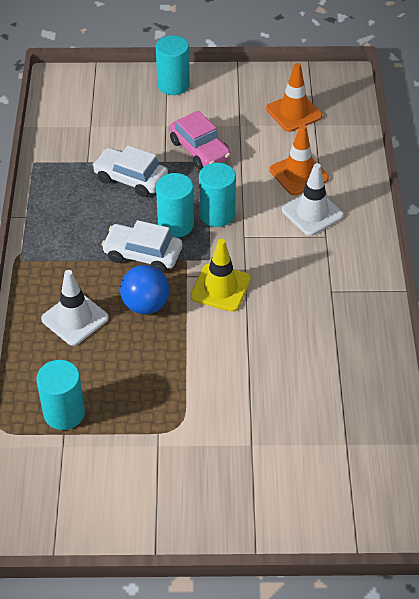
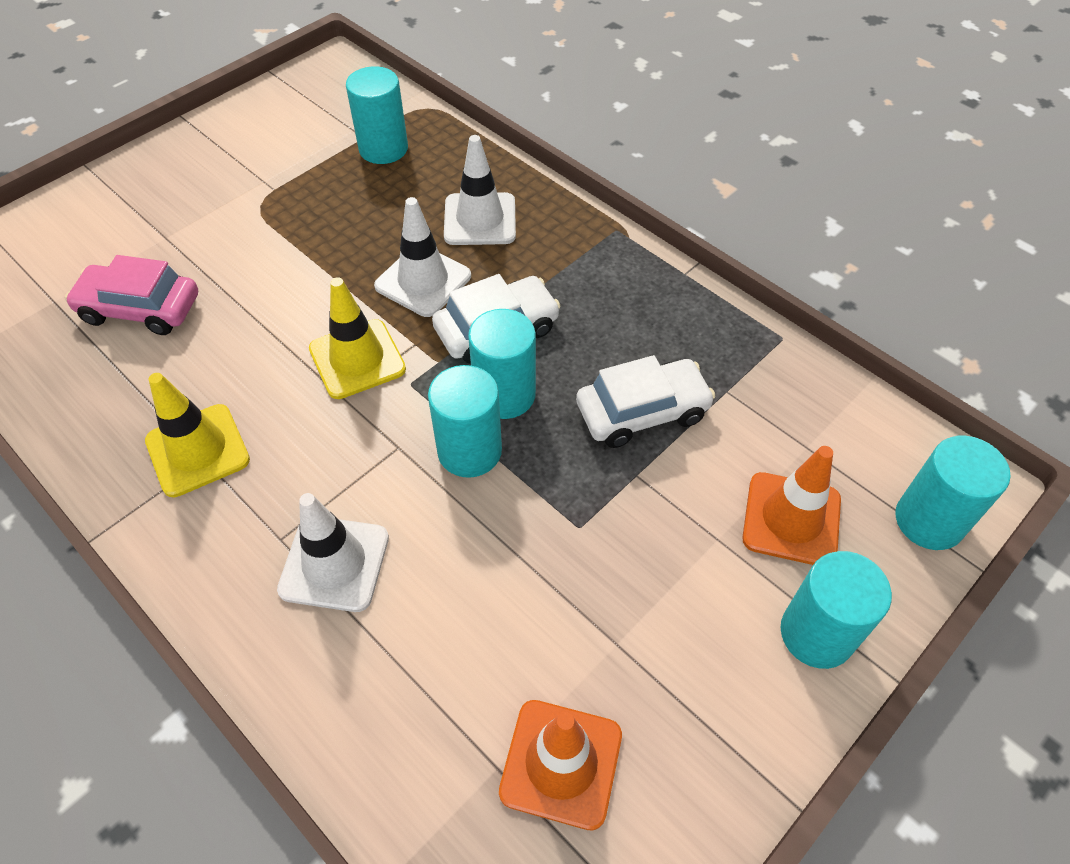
camera: 135 degrees right, 5 degrees up
blue ball [120,265,169,314] -> white traffic cone [374,197,471,317]
pink car [169,110,231,170] -> pink car moved to [65,255,198,335]
orange traffic cone [270,124,329,195] -> orange traffic cone moved to [742,446,841,565]
none -> yellow traffic cone [145,373,250,497]
none -> turquoise cylinder [896,436,1011,550]

